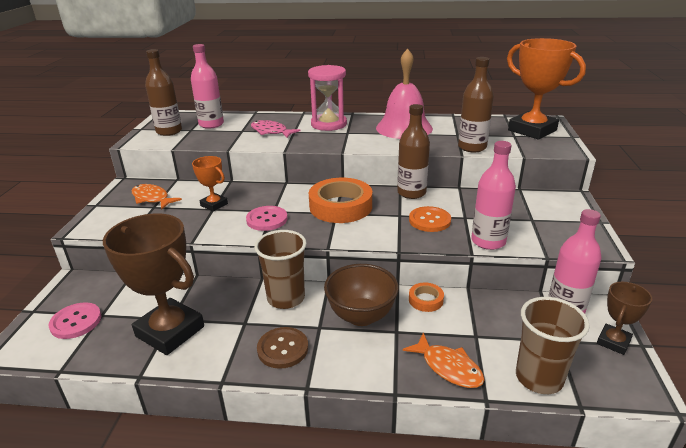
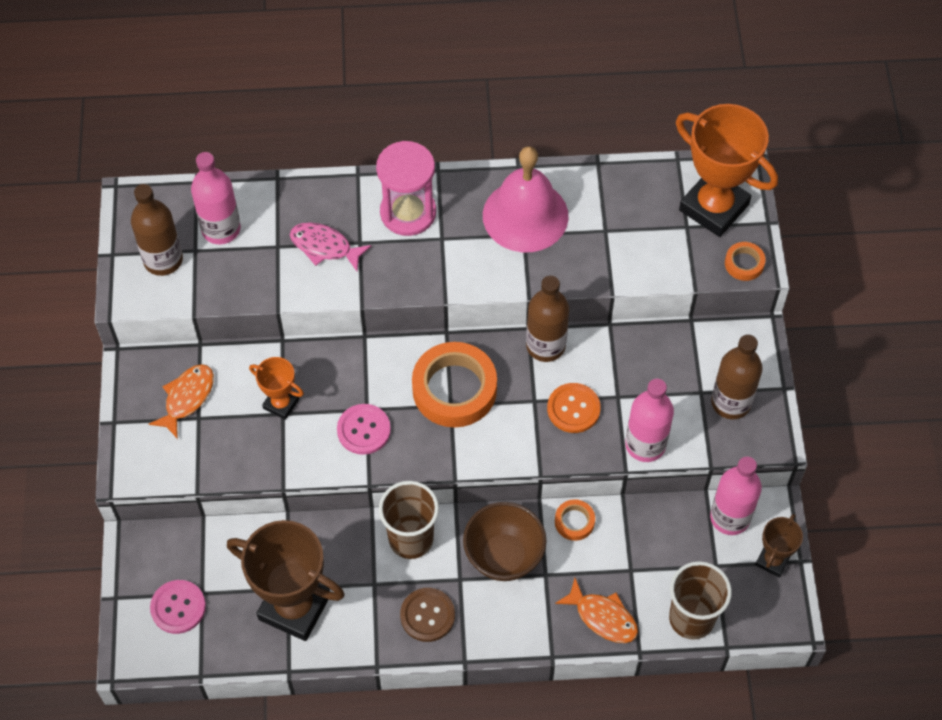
camera: 10 degrees left, 30 degrees up
orange fish [132,184,182,210] -> orange fish turned 90 degrees clockwise [149,364,214,439]
brown bottle [458,57,494,152] -> brown bottle moved to [711,334,763,419]
none -> orange tape [725,242,766,281]

